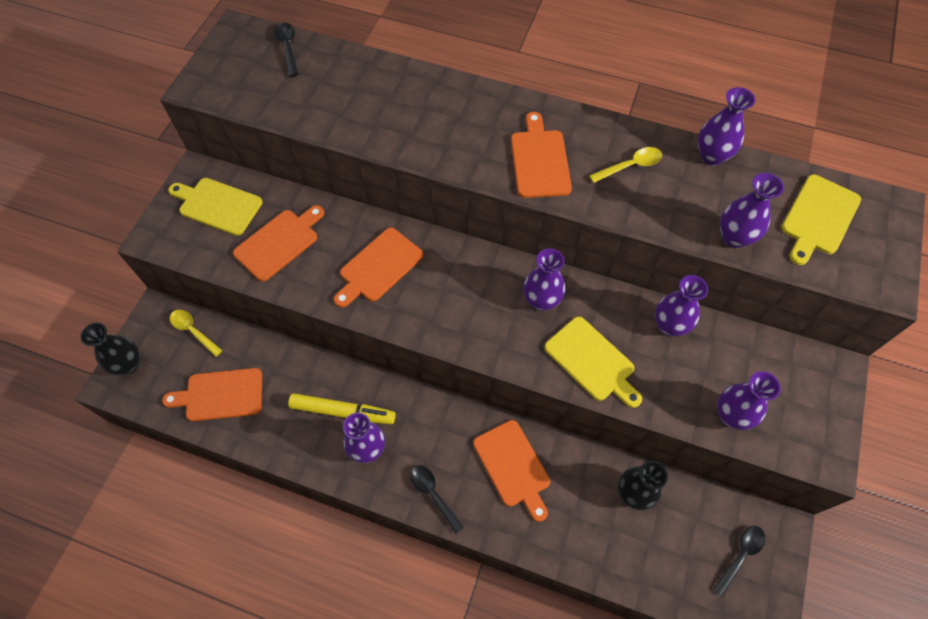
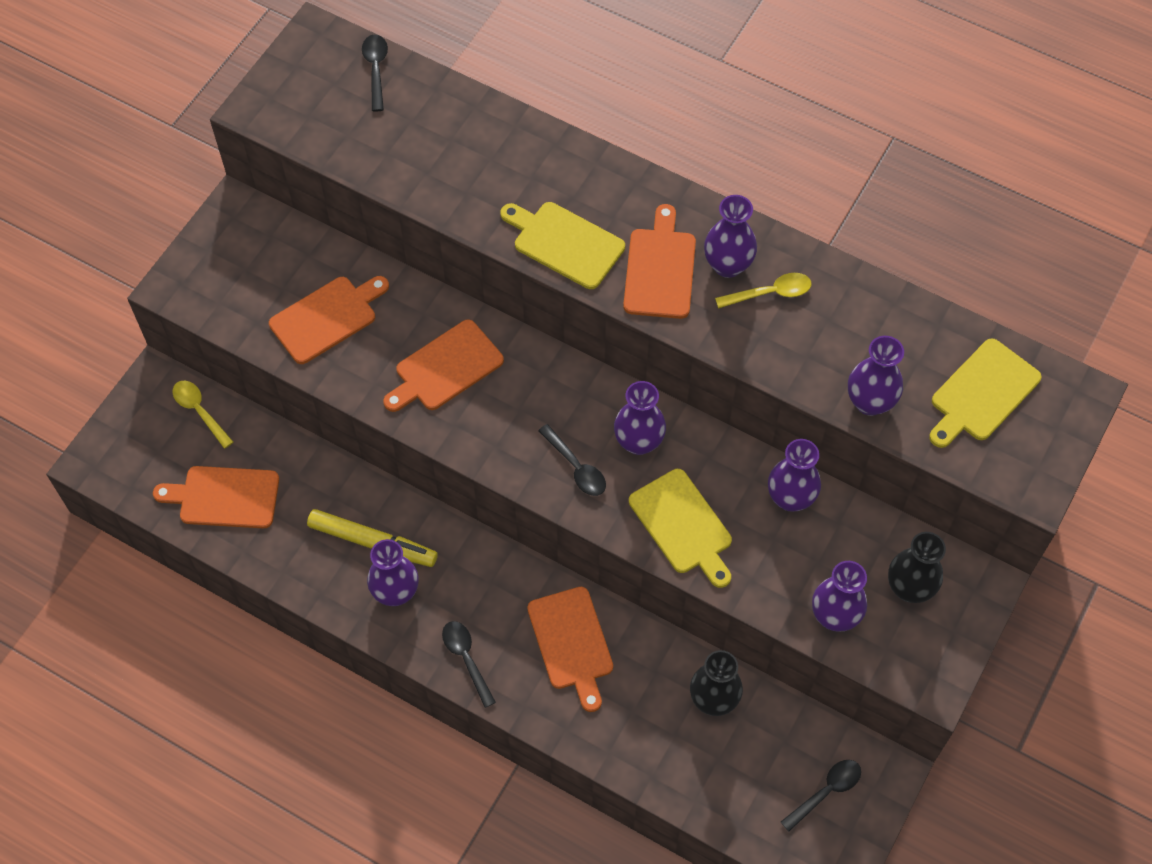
camera: 10 degrees right, 0 degrees up
black vase [80,323,140,375] -> black vase moved to [888,532,946,603]
yellow cutting board [169,178,262,236] -> yellow cutting board moved to [501,202,625,289]
purple vase [698,87,755,166] -> purple vase moved to [704,195,757,278]
none -> black spoon [538,424,606,496]

